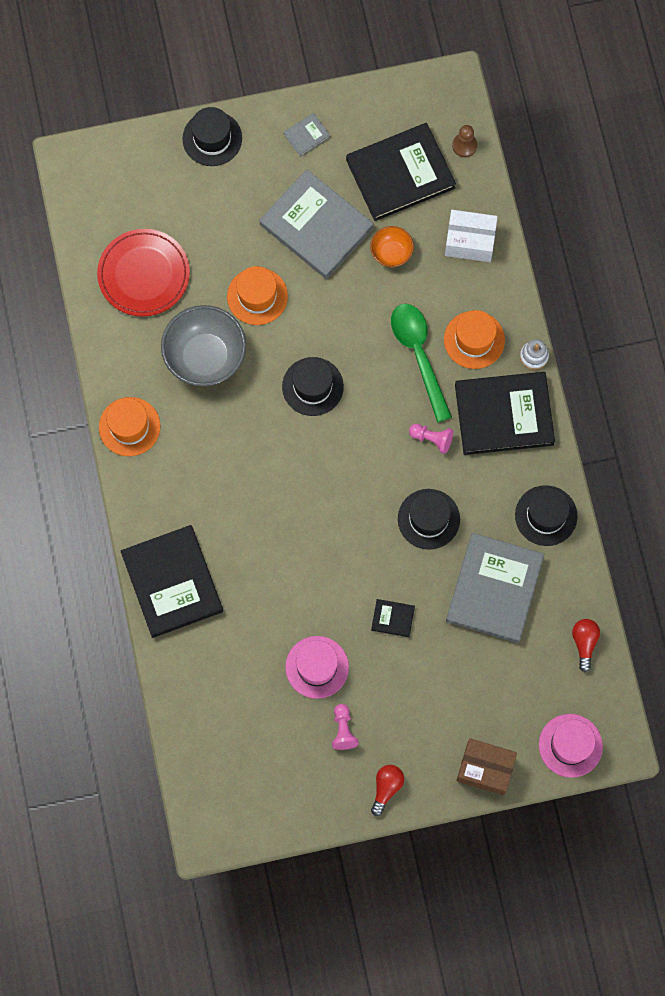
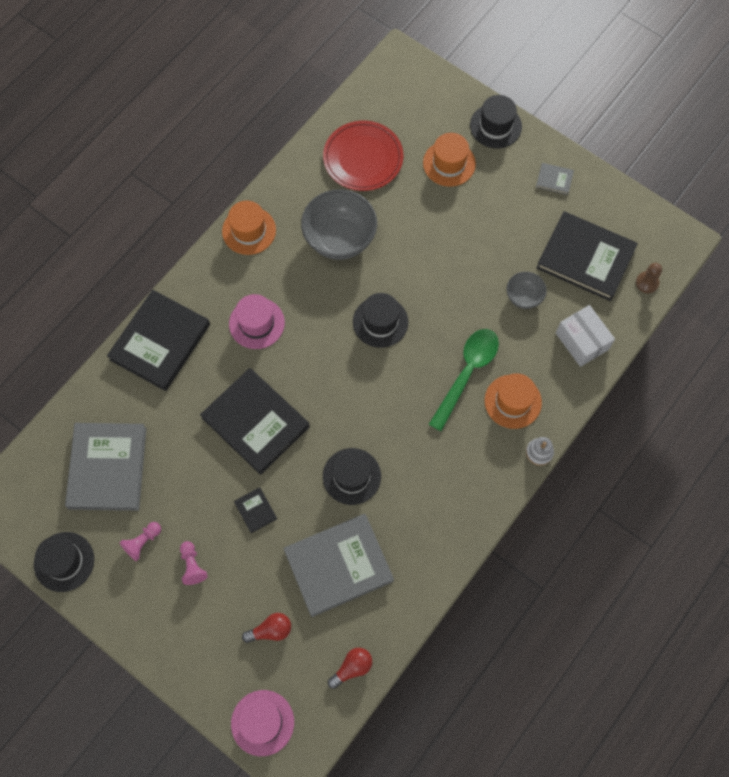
camera: 50 degrees right, 5 degrees down
orange hat [227,266,288,325] -> orange hat moved to [423,133,476,187]
grey book [260,169,374,279] -> grey book moved to [65,423,146,511]
pink hat [285,636,349,699] -> pink hat moved to [229,294,285,349]
orange bowl [370,226,414,267] -> grey bowl [507,272,547,309]
red light bulb [371,765,404,816] -> red light bulb moved to [242,613,291,643]
pink pawn [409,424,453,454] -> pink pawn moved to [180,541,208,585]
black book [455,372,555,455] -> black book moved to [200,368,310,475]
brown box [457,738,517,795] -> none
black hat [515,485,578,546] -> black hat moved to [34,532,94,592]

